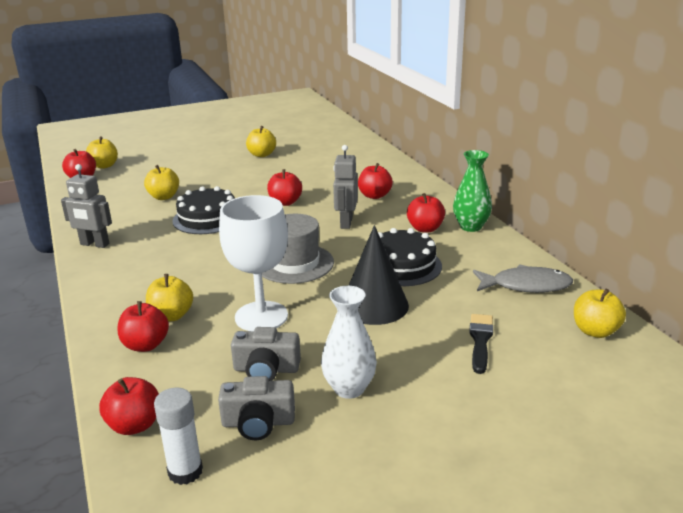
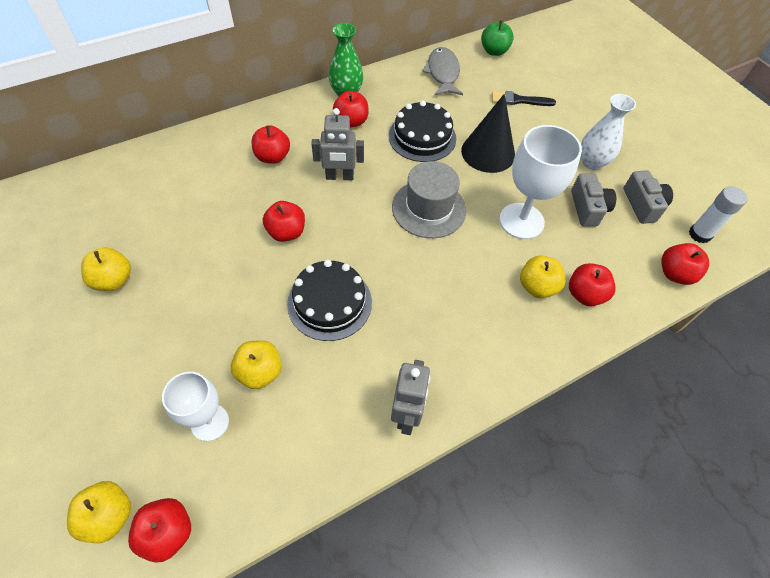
camera: 100 degrees left, 30 degrees up
yellow apple [574,289,626,338] -> green apple [481,20,514,56]
none -> white goblet [162,372,229,441]

